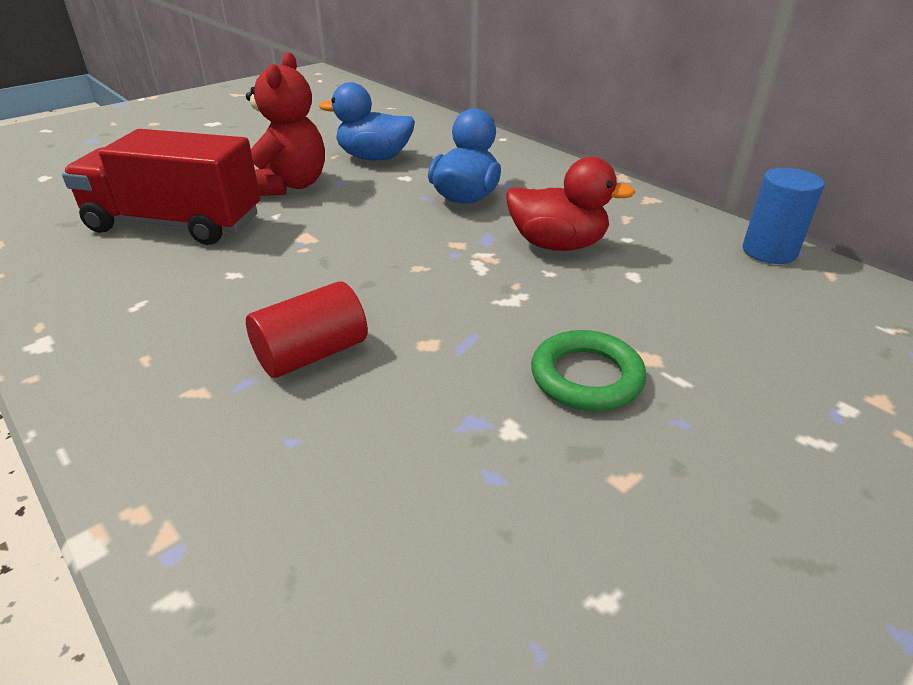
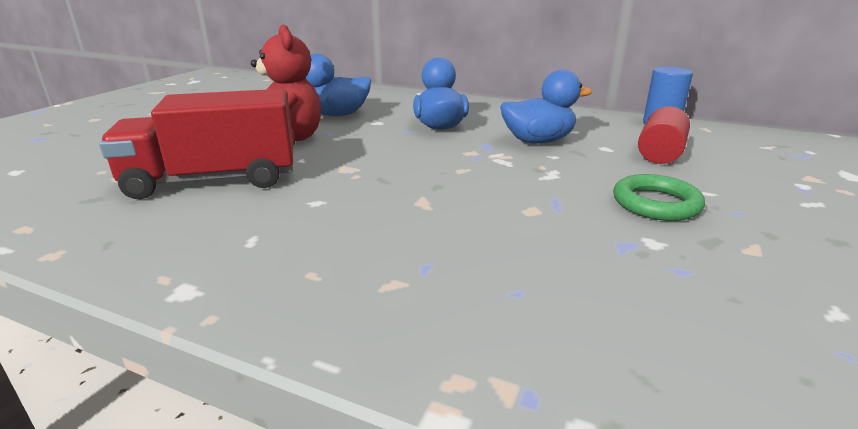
camera: 25 degrees left, 10 degrees down
red cylinder [246,281,368,378] -> red cylinder moved to [638,106,690,164]
red duck [506,157,636,251] -> blue duck [500,70,592,144]

